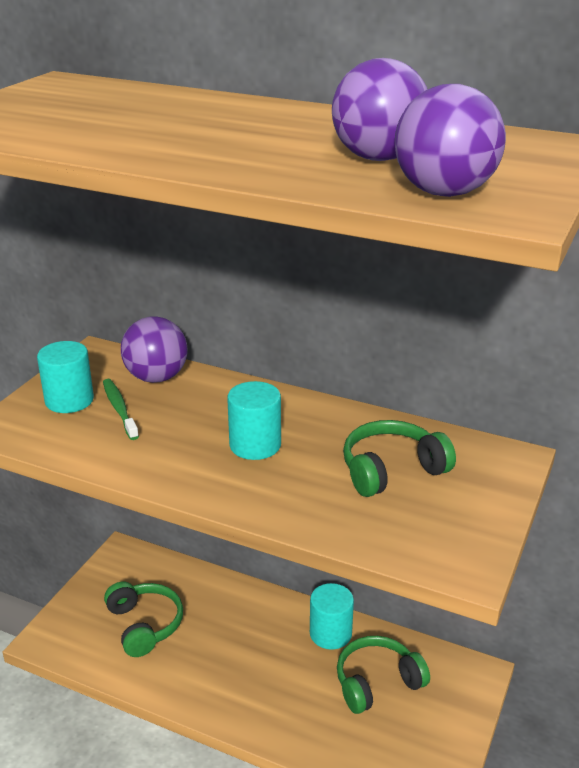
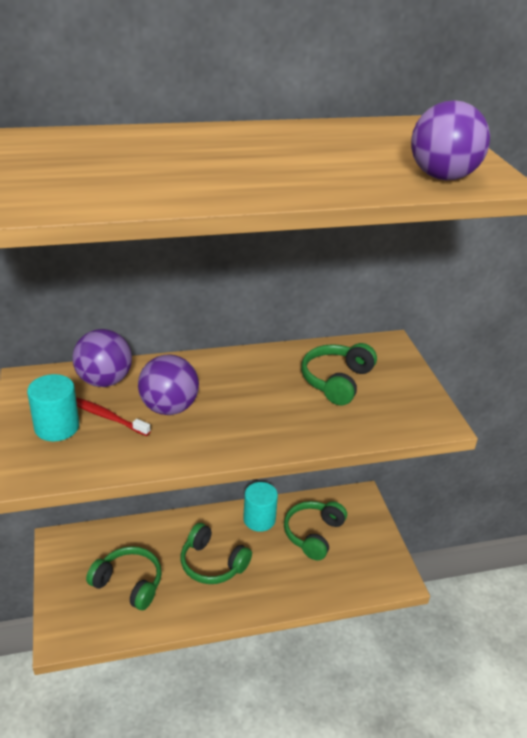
camera: 40 degrees left, 5 degrees up
green toothbrush [103,379,139,440] -> red toothbrush [76,397,151,436]
turquoise cylinder [227,381,281,460] -> none
purple ball [332,58,428,161] -> purple ball moved to [138,354,199,415]
none -> green headphones [181,523,252,584]

